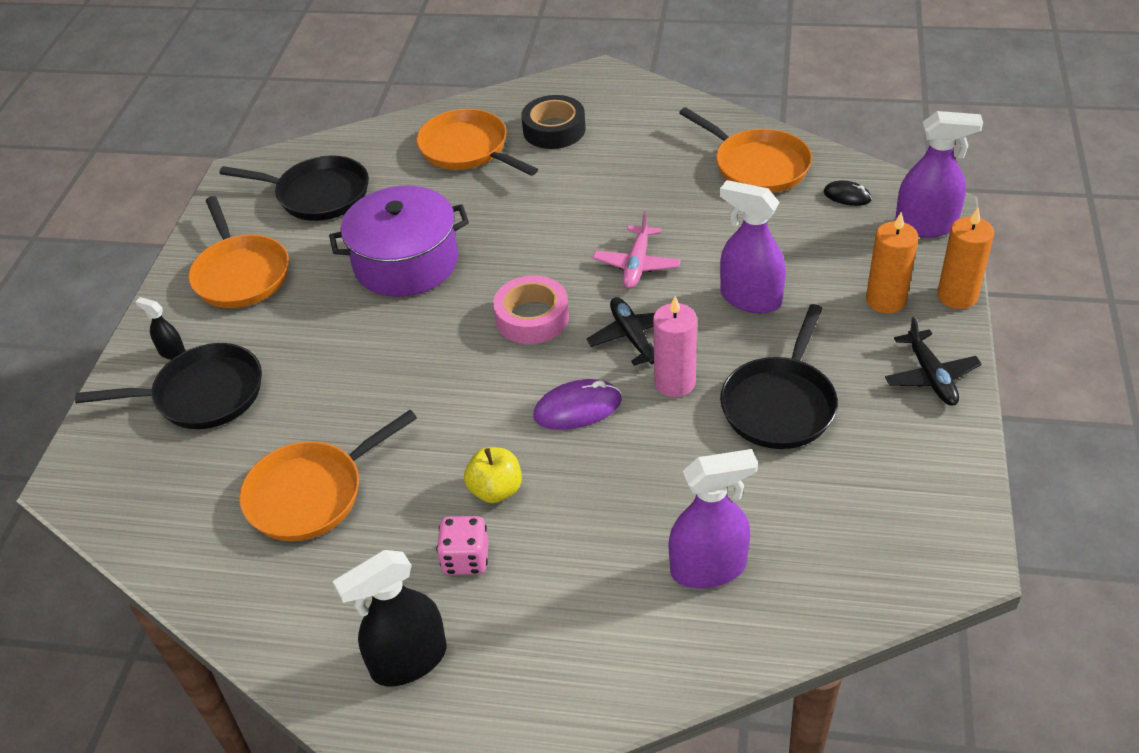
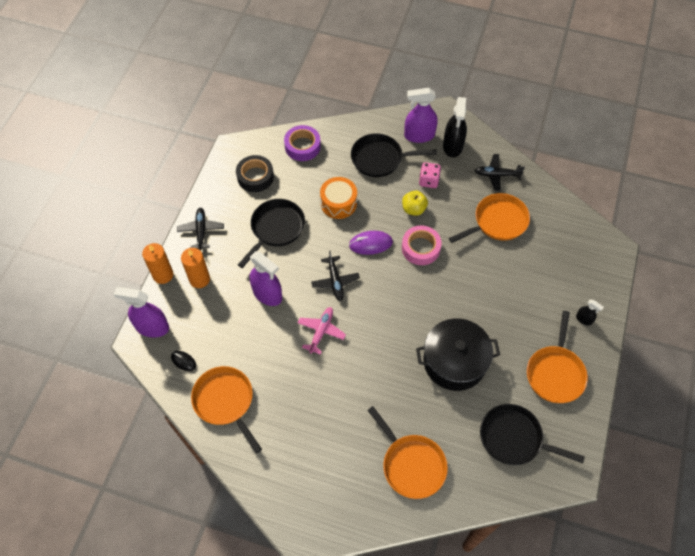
camera: 175 degrees left, 15 degrees up
black pan [75,343,262,429] -> black pan moved to [351,133,437,177]
orange pan [188,196,289,308] -> orange pan turned 150 degrees counterclockwise [527,311,588,403]
purple pot [329,186,469,297] -> black pot [416,318,500,391]
black spray bottle [333,550,447,686] -> black spray bottle turned 120 degrees clockwise [443,97,467,158]
pink tape [493,275,569,344] -> pink tape moved to [402,226,442,265]
black tape [521,95,586,149] -> black tape moved to [236,155,274,192]
pink candle [653,296,697,397] -> none
purple spray bottle [669,449,758,589] -> purple spray bottle moved to [404,88,437,143]
none -> purple tape [284,125,321,161]
none -> orange drum [320,177,357,219]
none -> black plane [475,154,525,191]

